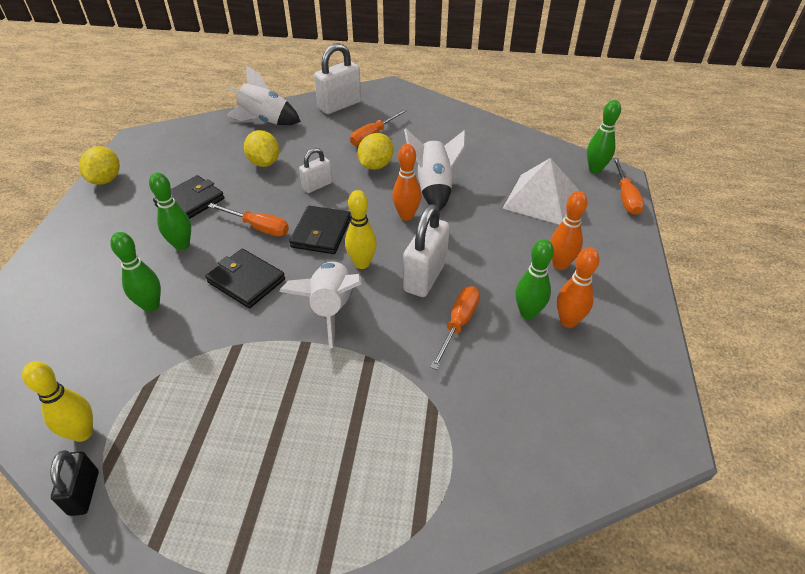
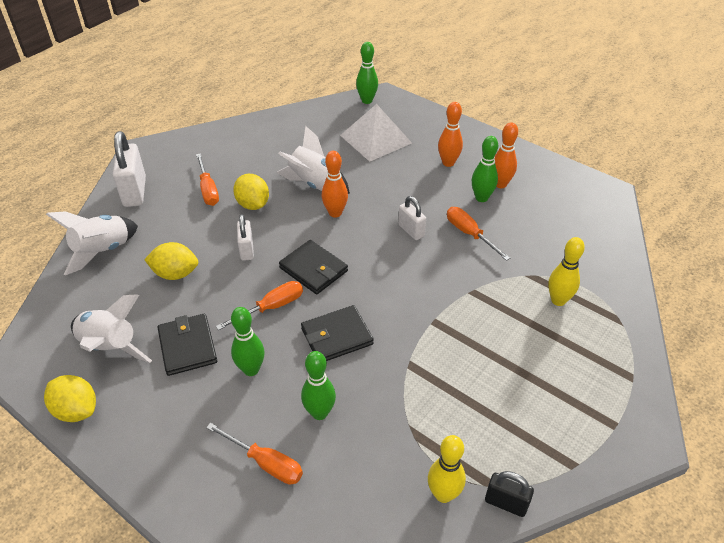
camera: 60 degrees left, 0 degrees up
white rocket [279,262,362,348] -> white rocket moved to [71,294,152,363]
yellow bowling pin [345,190,377,269] -> yellow bowling pin moved to [548,237,585,306]
white padlock [403,204,450,297] -> white padlock [398,196,426,240], size x0.59
orange screwdriver [613,158,644,215] -> orange screwdriver moved to [206,423,303,484]

